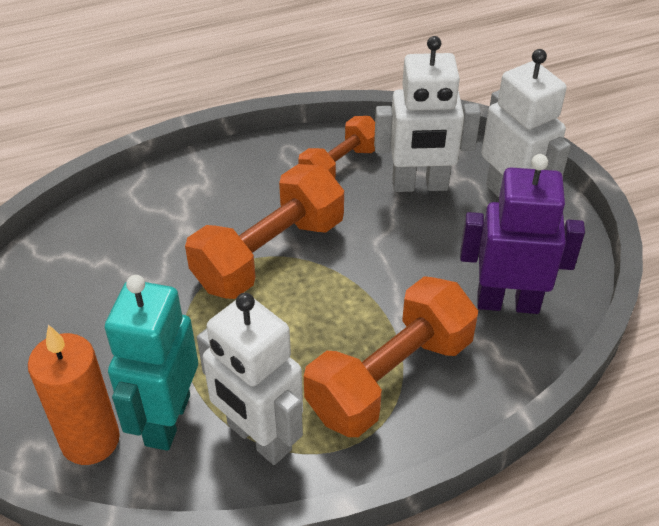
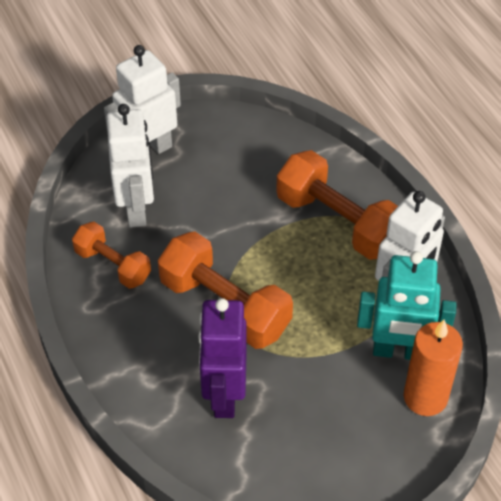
camera: 95 degrees left, 5 degrees up
purple robot [460,154,585,314] -> purple robot moved to [198,298,247,418]

